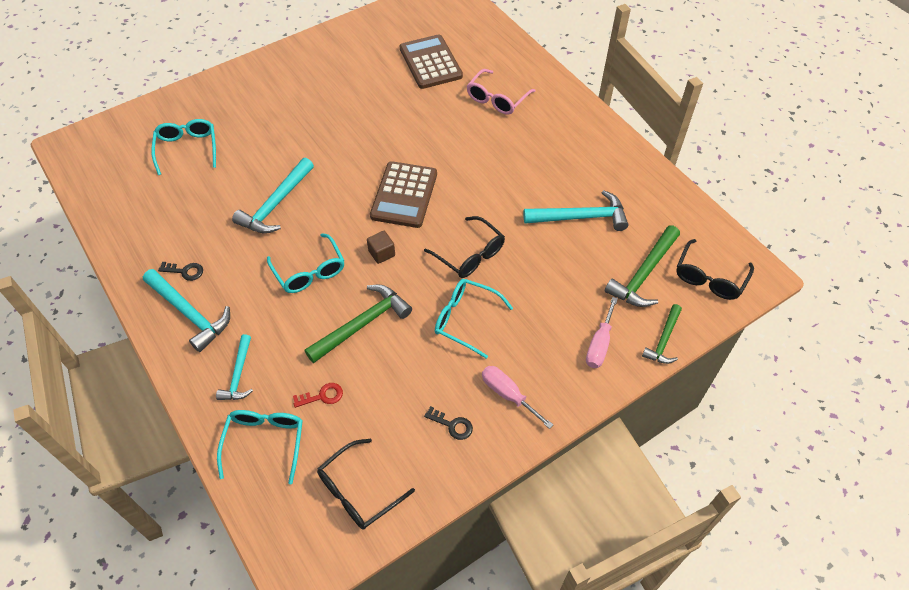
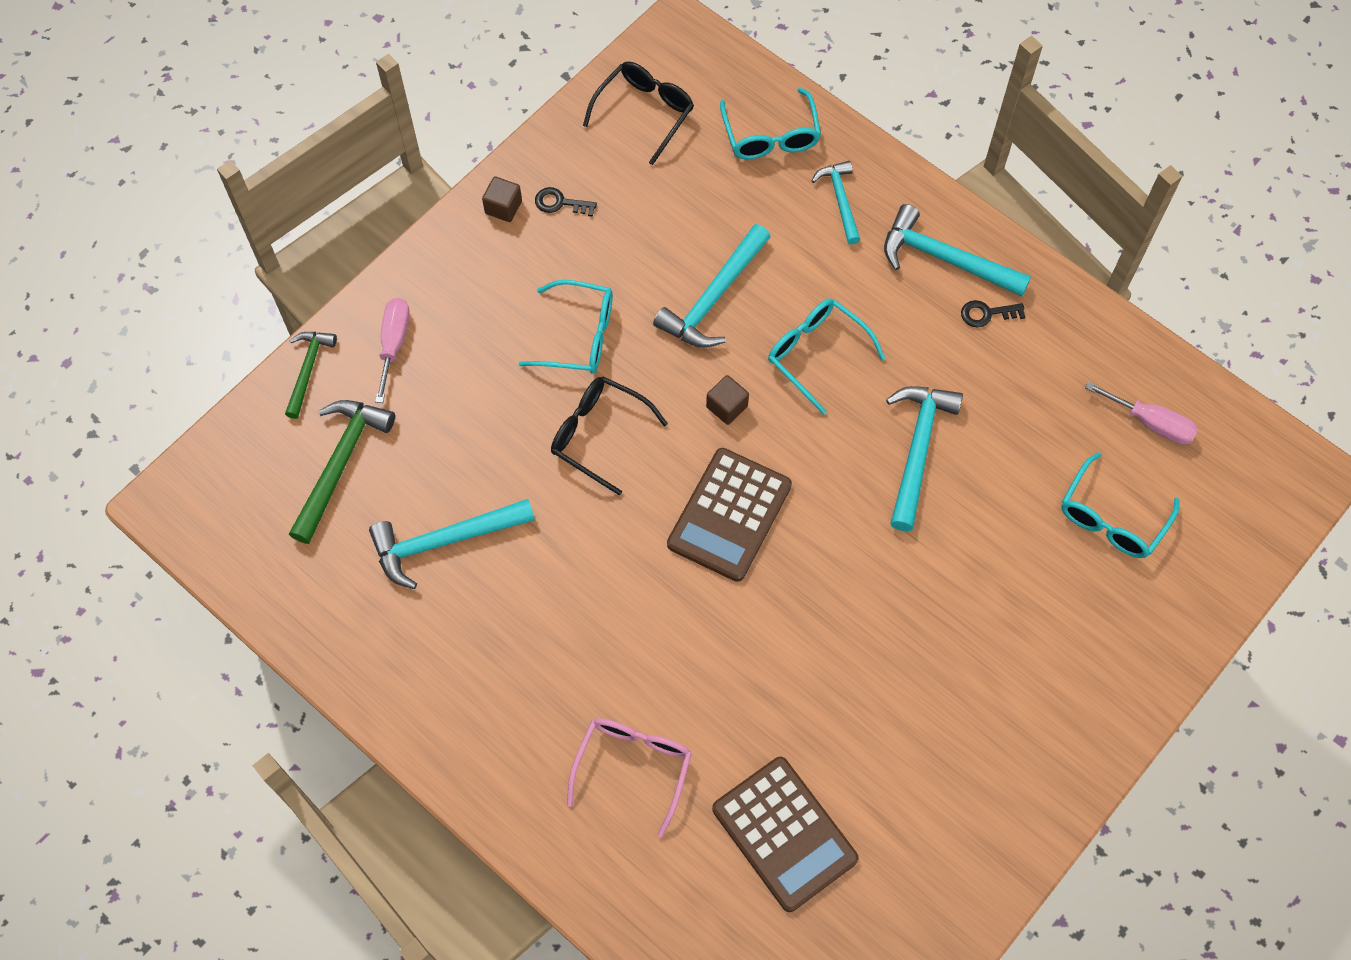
camera: 165 degrees right, 10 degrees up
turquoise glasses [151,119,216,175] -> turquoise glasses turned 60 degrees clockwise [1061,452,1179,558]
red key [293,383,343,408] -> none
green hammer [304,285,412,363] -> turquoise hammer [653,224,770,348]
brown calculator [370,161,437,228] -> brown calculator turned 150 degrees counterclockwise [667,448,792,582]
pink screwdriver [482,366,553,429] -> pink screwdriver moved to [1085,382,1198,445]
black glasses [676,239,754,300] -> none
none -> brown cube [482,176,522,222]

